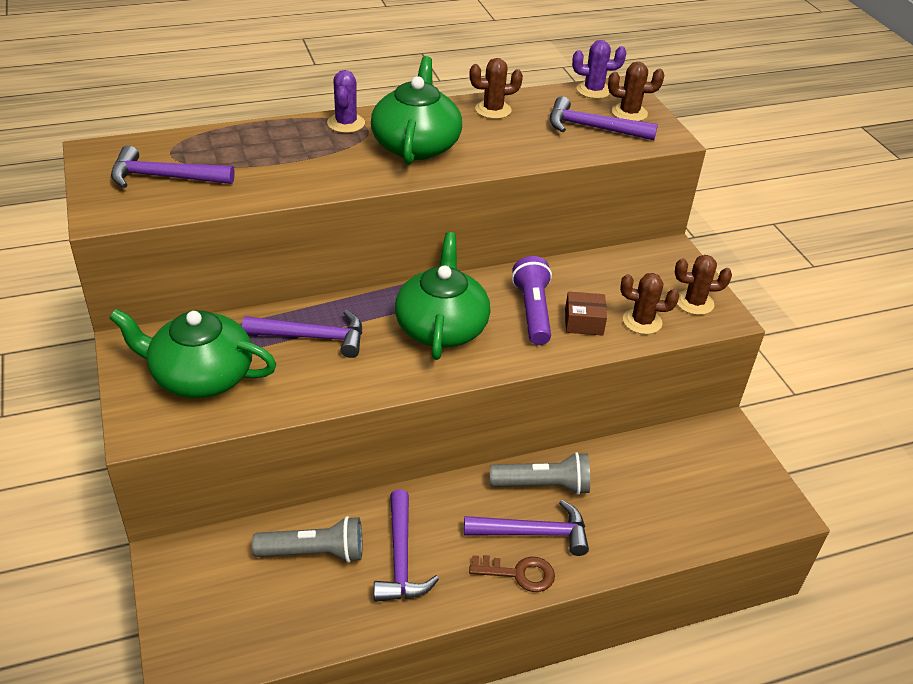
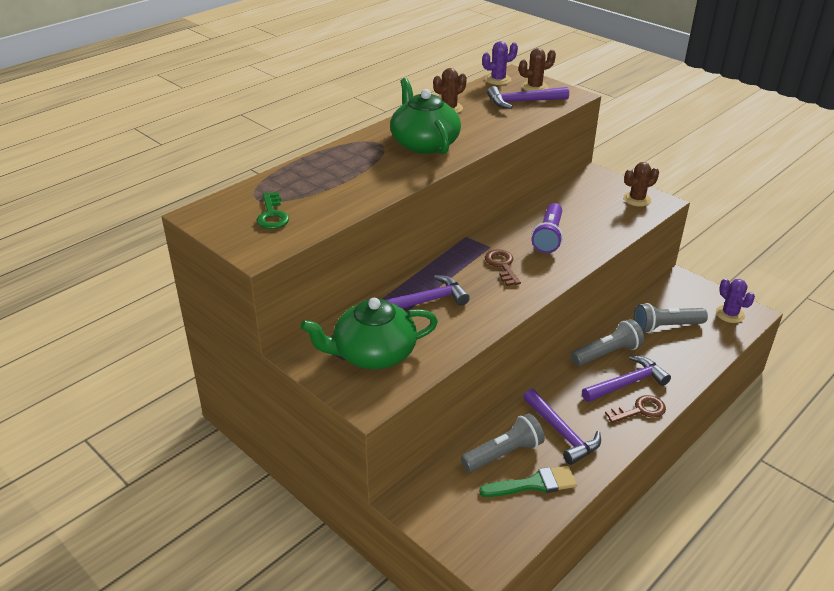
camera: 25 degrees left, 5 degrees down
purple hammer [111,145,235,188] -> green key [256,192,289,229]
purple cactus [327,70,365,133] -> purple cactus moved to [716,278,755,323]
green teapot [395,232,490,360] -> brown key [485,249,521,286]
purple flashlight [512,256,552,345] -> purple flashlight turned 135 degrees counterclockwise [531,203,563,253]
brown box [565,292,607,336] -> none
brown cactus [620,273,679,334] -> none
none -> green brush [479,466,577,497]
none -> grey flashlight [634,303,708,333]

